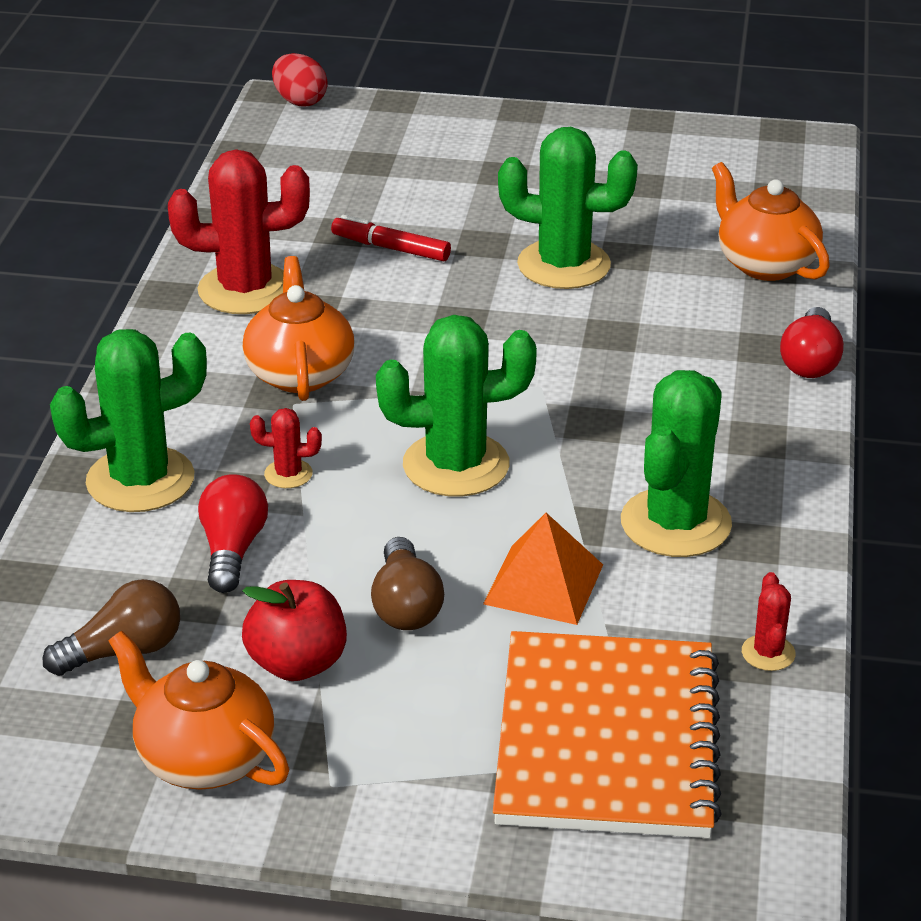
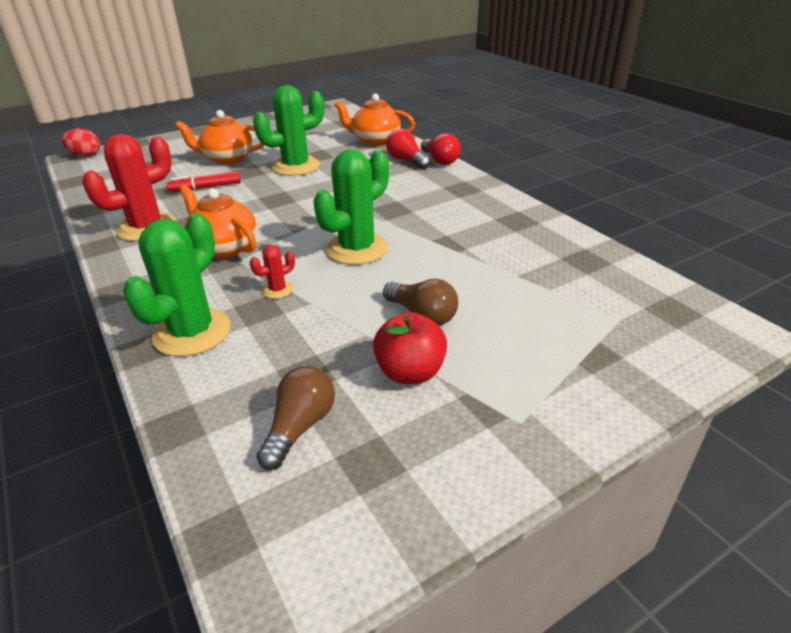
camera: 40 degrees left, 0 degrees up
orange teapot [109,631,289,790] -> orange teapot moved to [175,110,265,164]
red light bulb [198,474,268,593] -> red light bulb moved to [386,129,431,169]
orange pyramid [483,513,603,625] -> none
orange notebook [493,631,722,838] -> none
green cactus [621,370,732,557] -> none
red cactus [742,572,796,671] -> none

